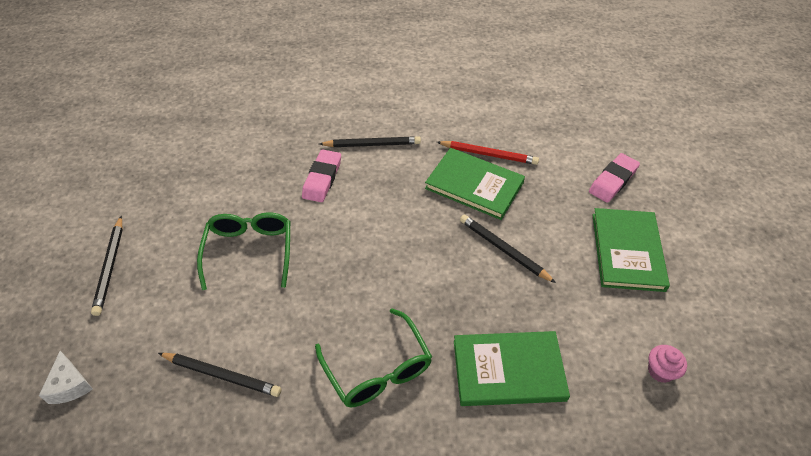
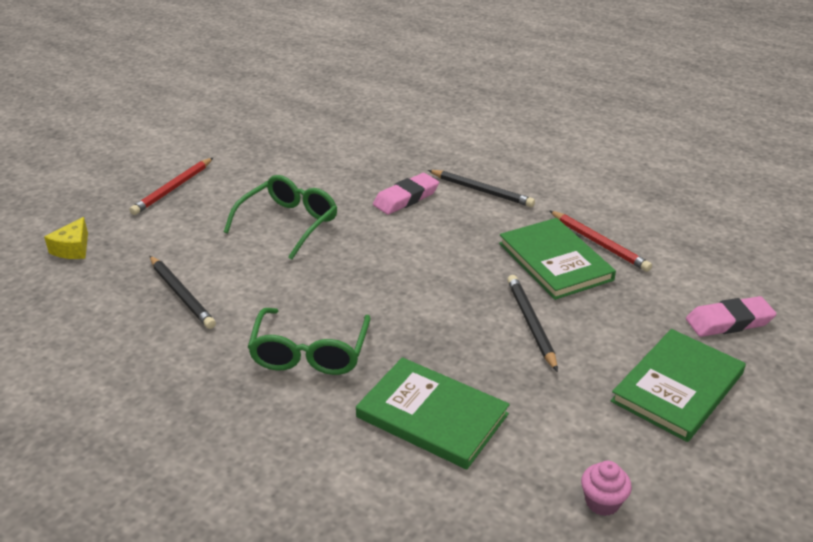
camera: 35 degrees right, 15 degrees down
white cheese [39,351,93,404] -> yellow cheese [44,217,88,259]
black pencil [91,216,123,316] -> red pencil [130,158,213,215]

